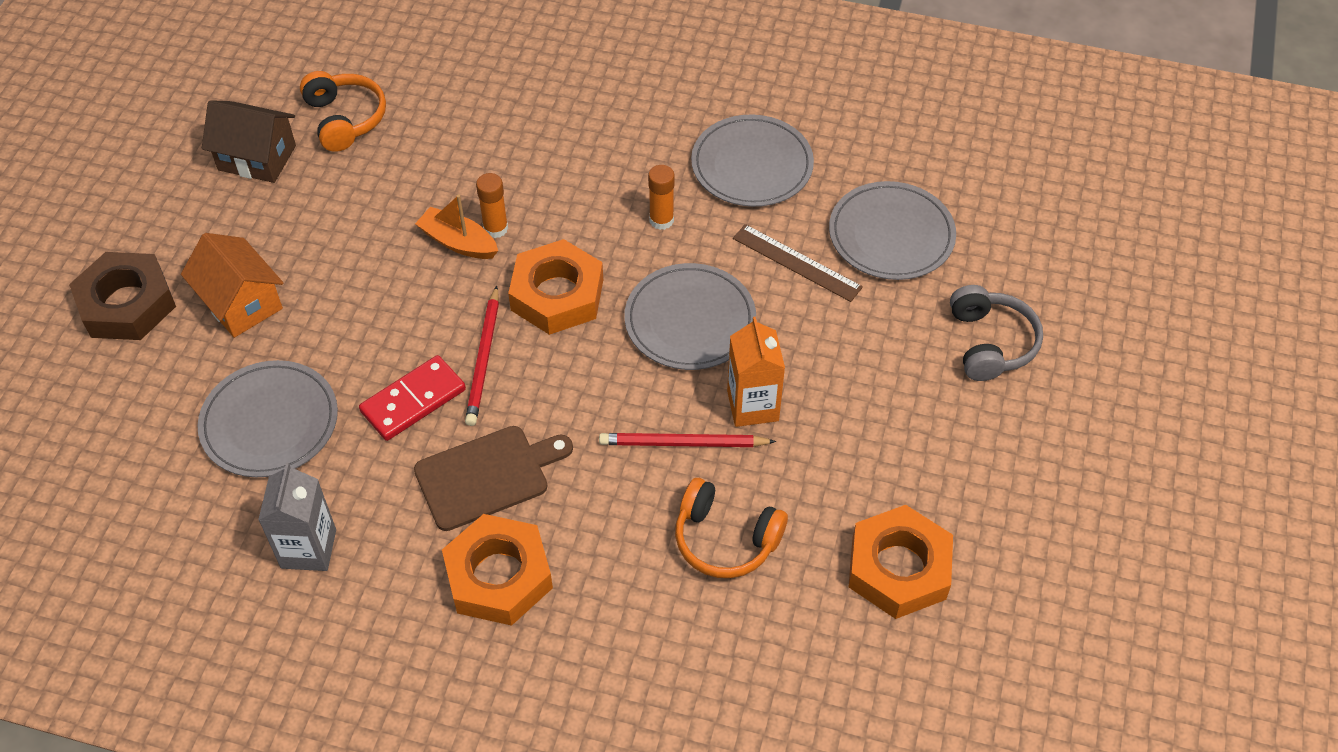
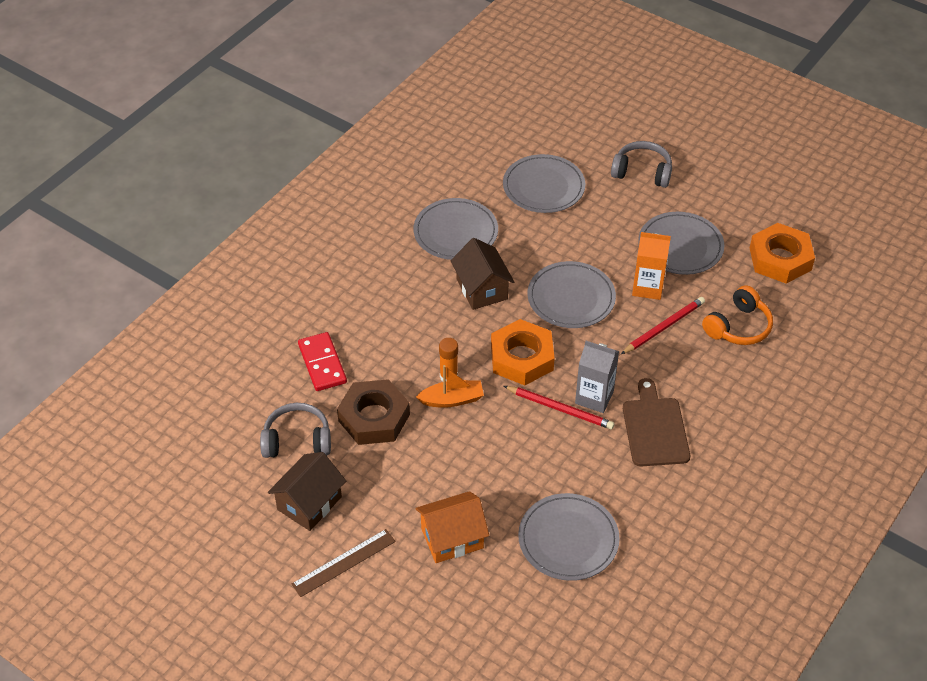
camera: 70 degrees left, 5 degrees down
brown nut [69,252,176,340] -> brown nut moved to [337,379,410,445]
grey carton [258,463,336,571] -> grey carton moved to [575,341,619,413]
orange headphones [300,71,386,152] -> grey headphones [260,403,331,458]
red domino [359,355,466,441] -> red domino moved to [298,332,347,391]
orange boat [415,194,498,259] -> orange boat turned 150 degrees counterclockwise [416,365,484,408]
orange nut [442,514,553,626] -> none
red pencil [599,433,776,447] -> red pencil turned 150 degrees counterclockwise [621,297,705,354]
orange glue stick [648,165,675,230] -> brown house [451,238,514,310]
brown ruler [733,224,863,302] -> brown ruler moved to [292,529,396,597]
none -> grey plate [638,212,724,275]

